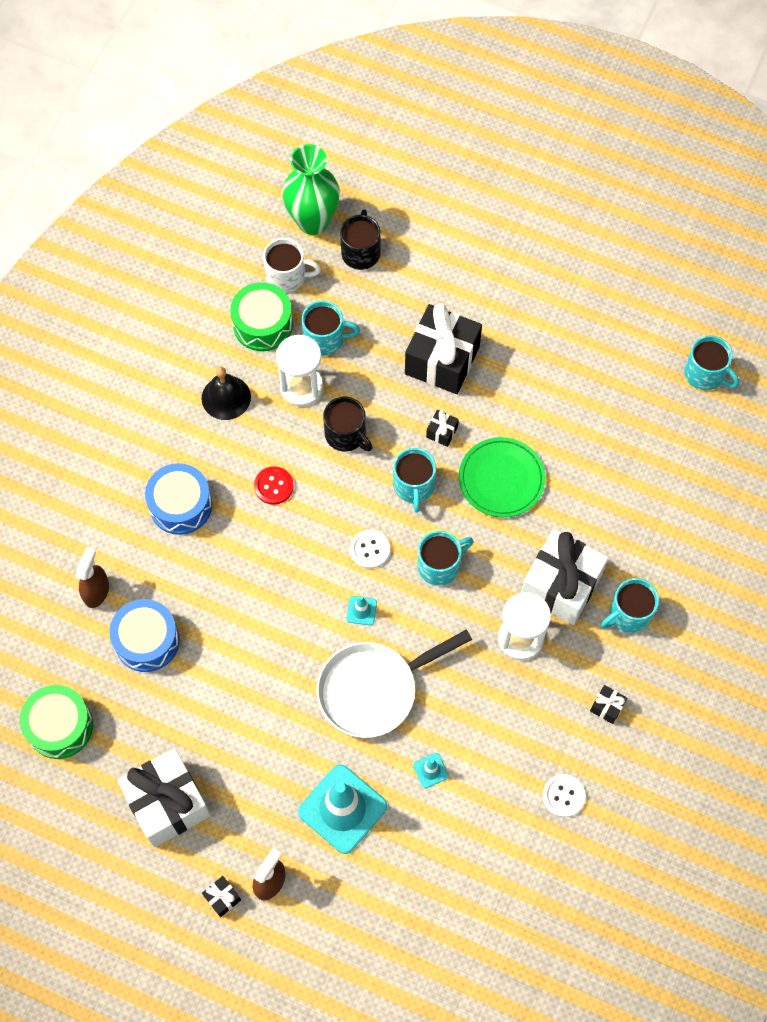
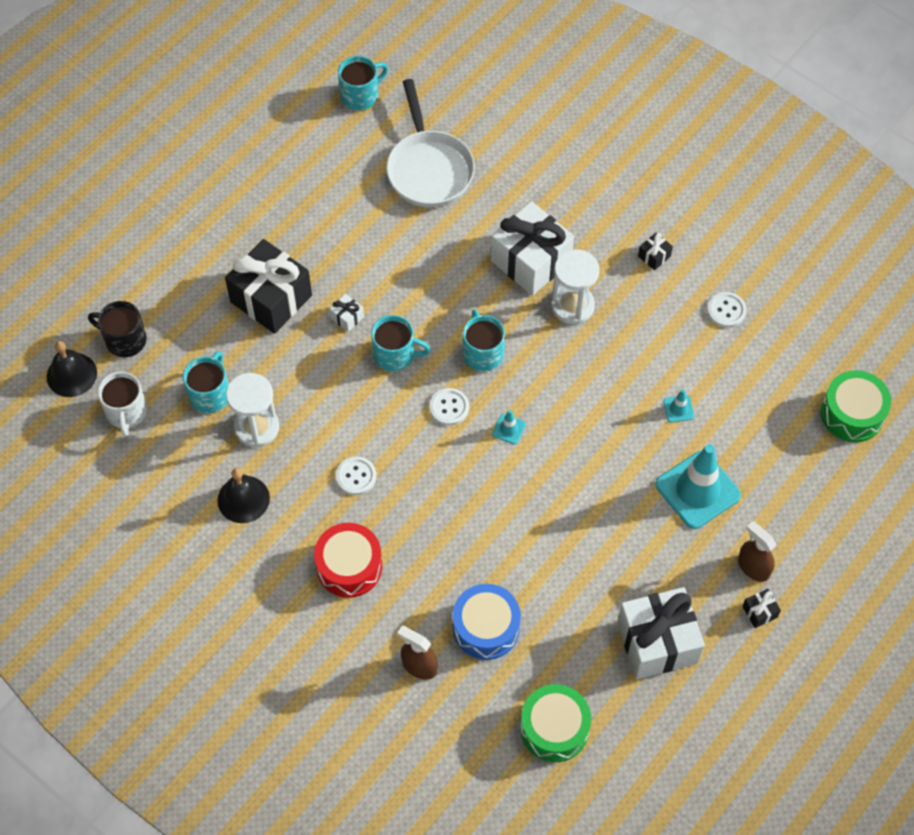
camera: 75 degrees left, 5 degrees down
blue drum [145,463,212,535] -> red drum [314,523,382,598]
green drum [230,282,293,351] -> green drum moved to [821,370,891,442]
red button [254,466,294,505] -> white button [336,456,376,495]
white mug [263,238,321,293] -> white mug turned 150 degrees clockwise [98,372,147,437]
green vase [282,144,340,235] -> black bell [47,341,97,397]
white pan [316,630,472,738] -> white pan moved to [386,79,475,207]
black mug [323,397,372,451] -> none
black gift [426,410,459,447] -> white gift [329,294,364,332]
green plate [459,437,545,517] -> none
turquoise mug [601,578,659,633] -> none

